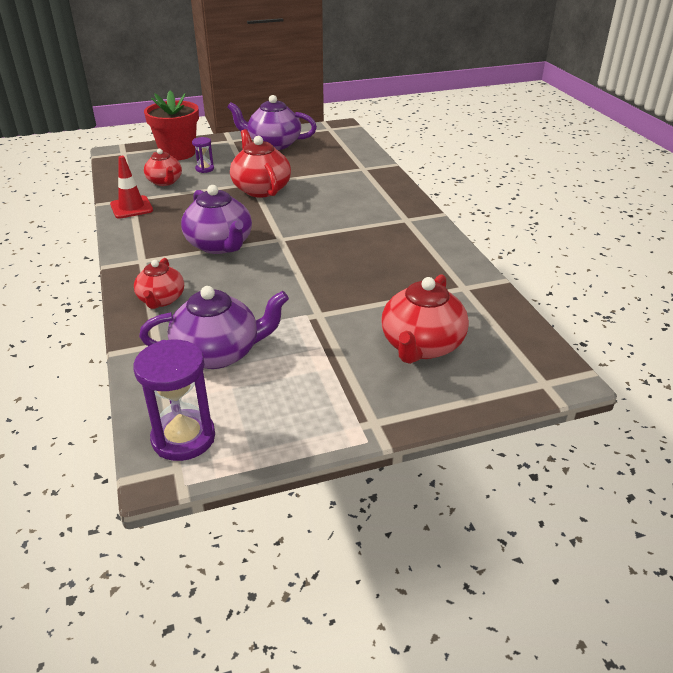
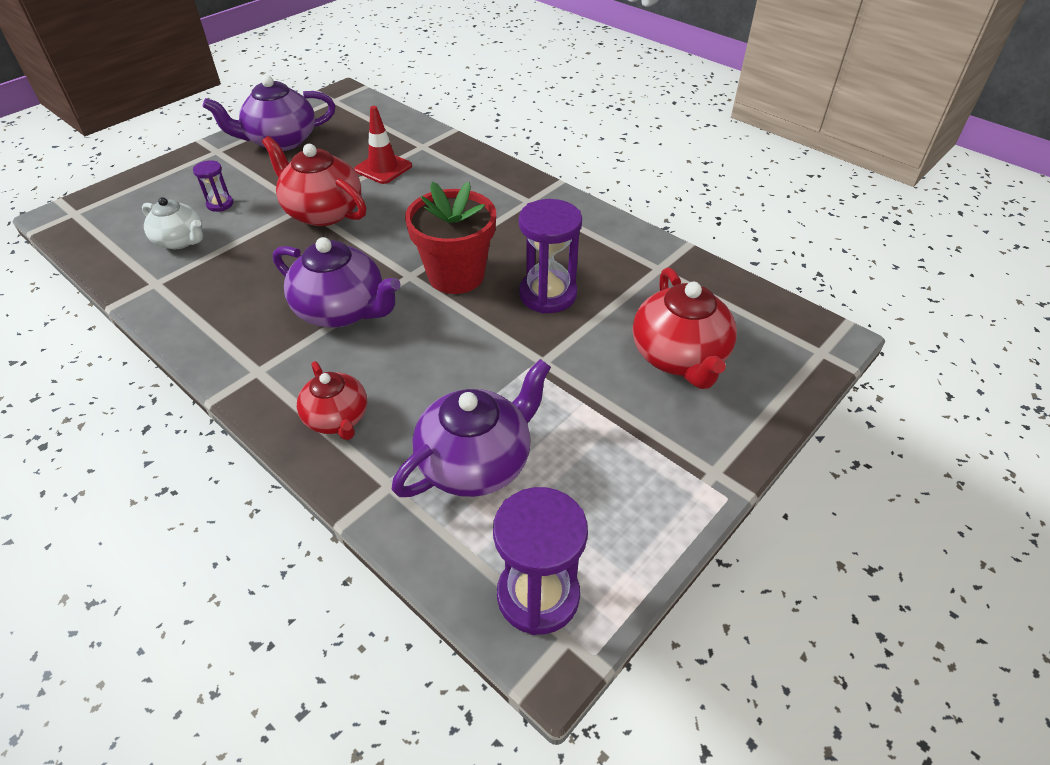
camera: 30 degrees left, 10 degrees up
red traffic cone [110,156,153,219] -> red traffic cone moved to [354,106,412,184]
red flower pot [144,91,199,160] -> red flower pot moved to [405,182,496,294]
red teapot [144,149,182,186] -> white teapot [142,197,203,249]
none -> purple hourglass [519,199,582,313]

